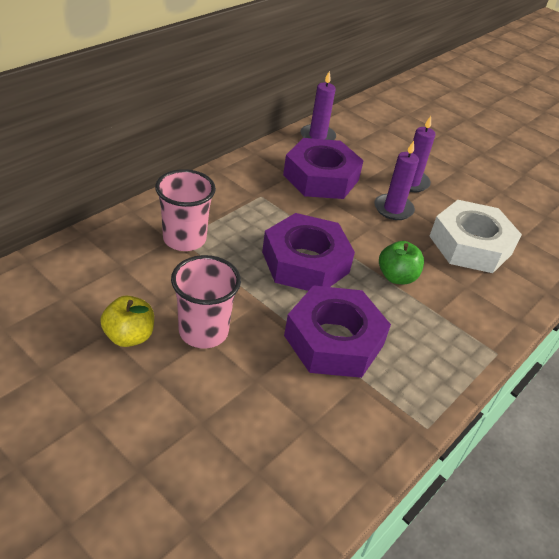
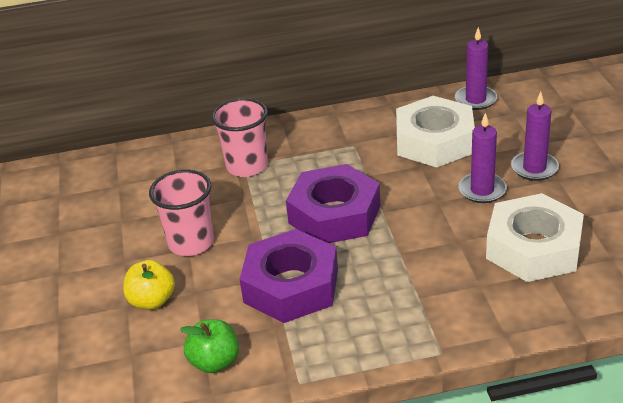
camera: 45 degrees right, 5 degrees down
yellow apple [100,296,154,347] -> yellow apple moved to [123,260,175,309]
purple nut [283,138,364,199] -> white nut [396,96,475,168]
green apple [379,241,424,284] -> green apple moved to [180,319,239,373]

